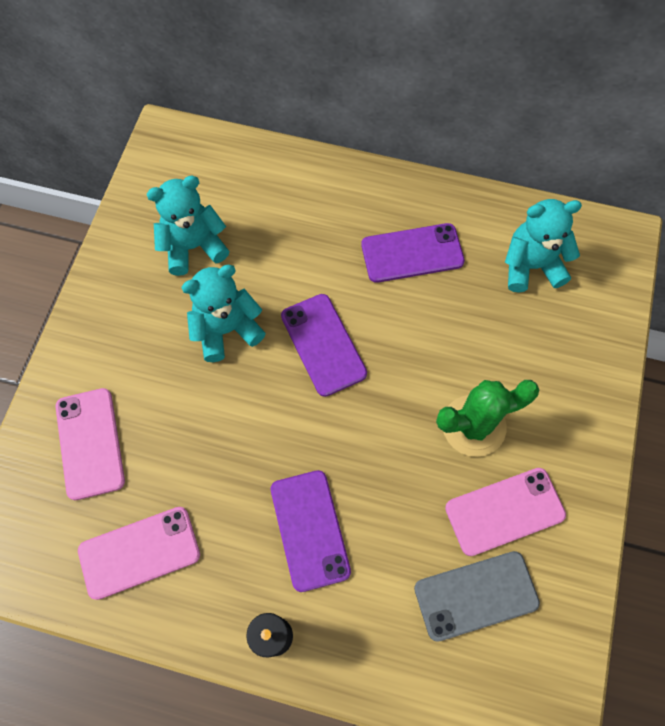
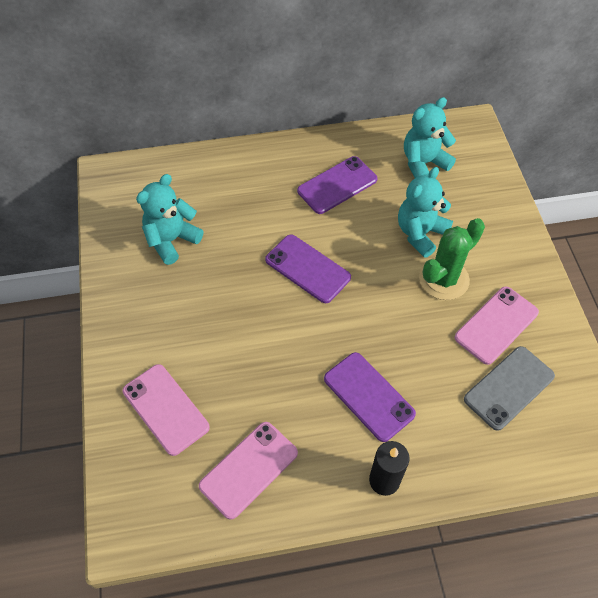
camera: 25 degrees left, 10 degrees down
turquoise teddy bear [181,265,266,362] -> turquoise teddy bear moved to [398,167,453,258]

